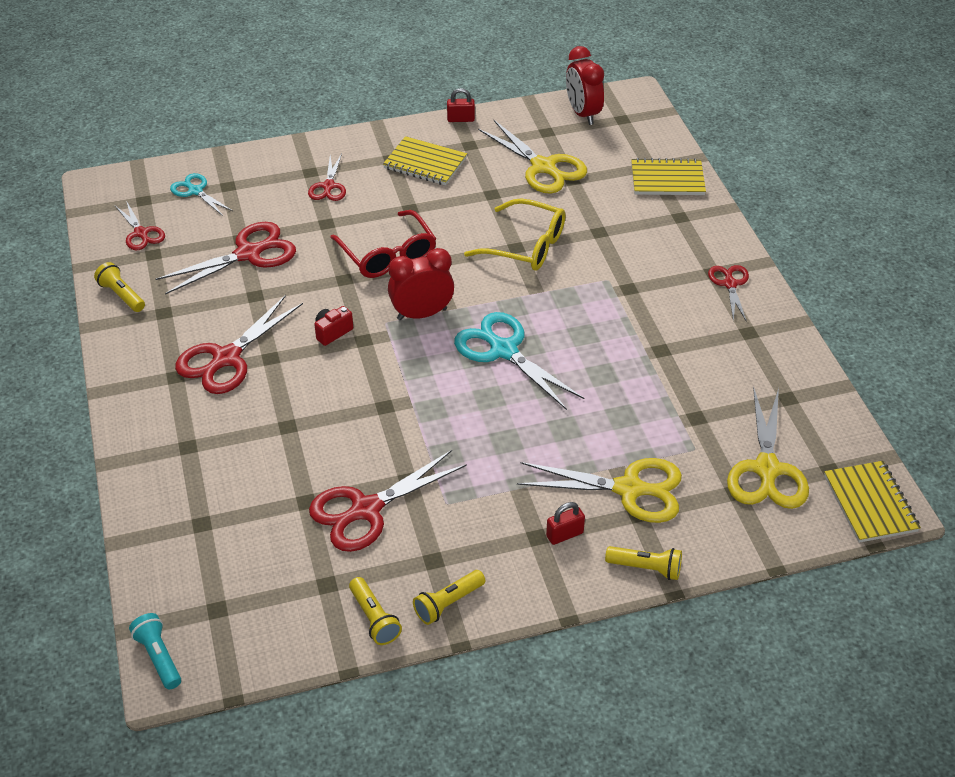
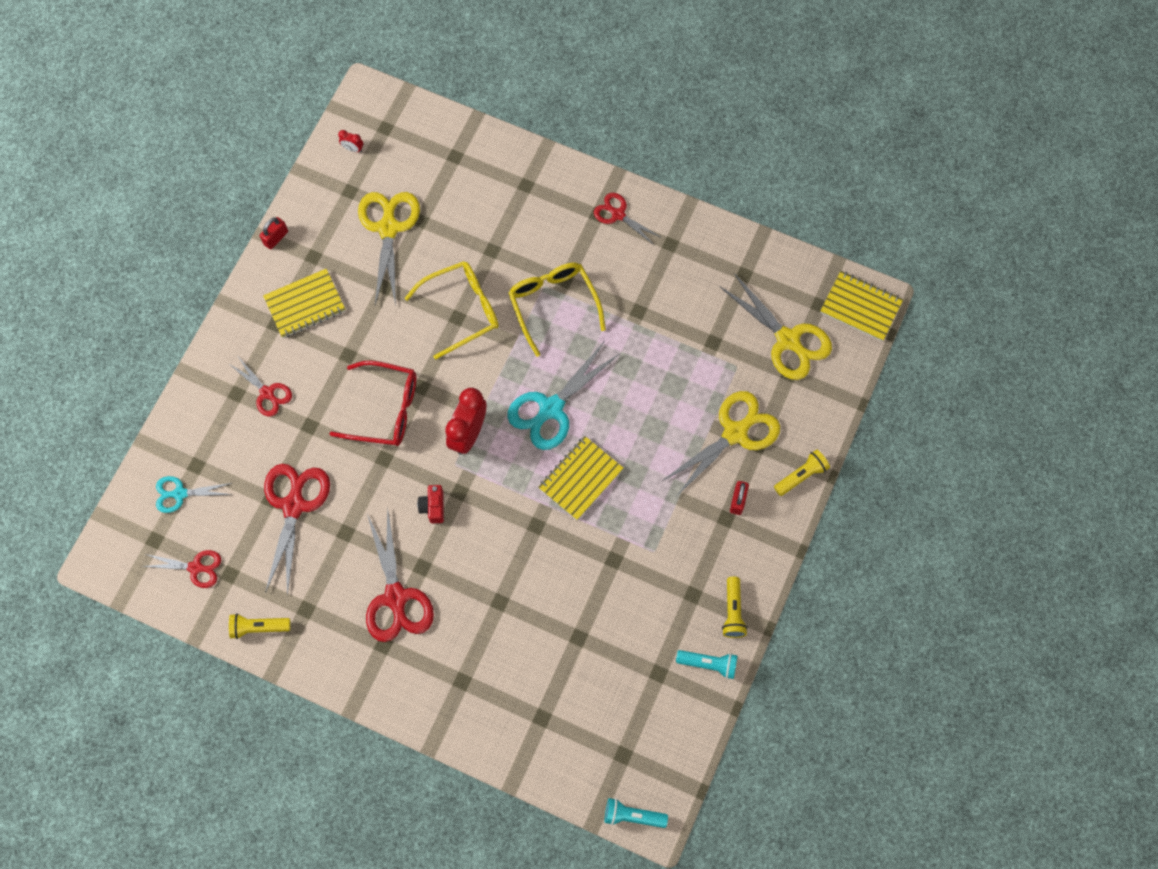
camera: 50 degrees left, 25 degrees up
red scissors [309,450,467,552] -> none
yellow flashlight [349,577,402,645] -> turquoise flashlight [676,650,737,679]
turquoise scissors [454,312,584,410] -> turquoise scissors turned 45 degrees counterclockwise [507,342,620,450]
yellow scissors [478,119,587,194] -> yellow scissors turned 90 degrees counterclockwise [358,192,420,306]
red clock [566,46,604,125] -> red clock [338,130,363,152], size x0.44
yellow notebook [631,158,706,195] -> yellow notebook moved to [538,436,623,520]
none -> yellow glasses [508,263,606,357]

